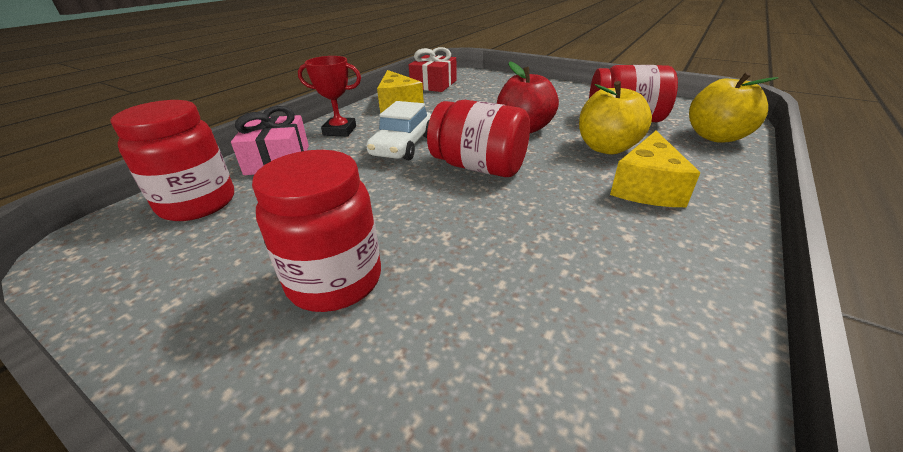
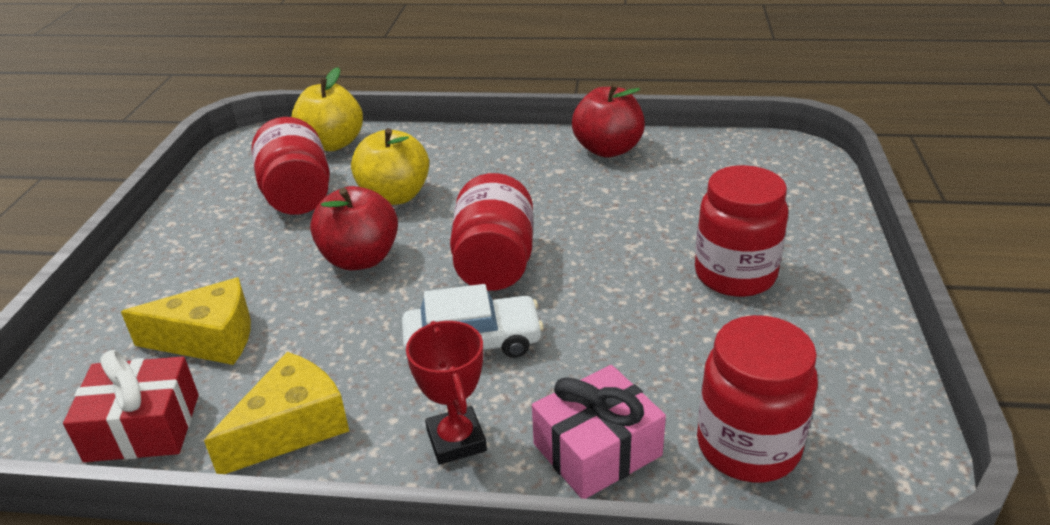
camera: 115 degrees left, 0 degrees up
yellow cheese [610,131,700,207] -> yellow cheese moved to [121,277,251,365]
none -> red apple [572,83,645,157]

